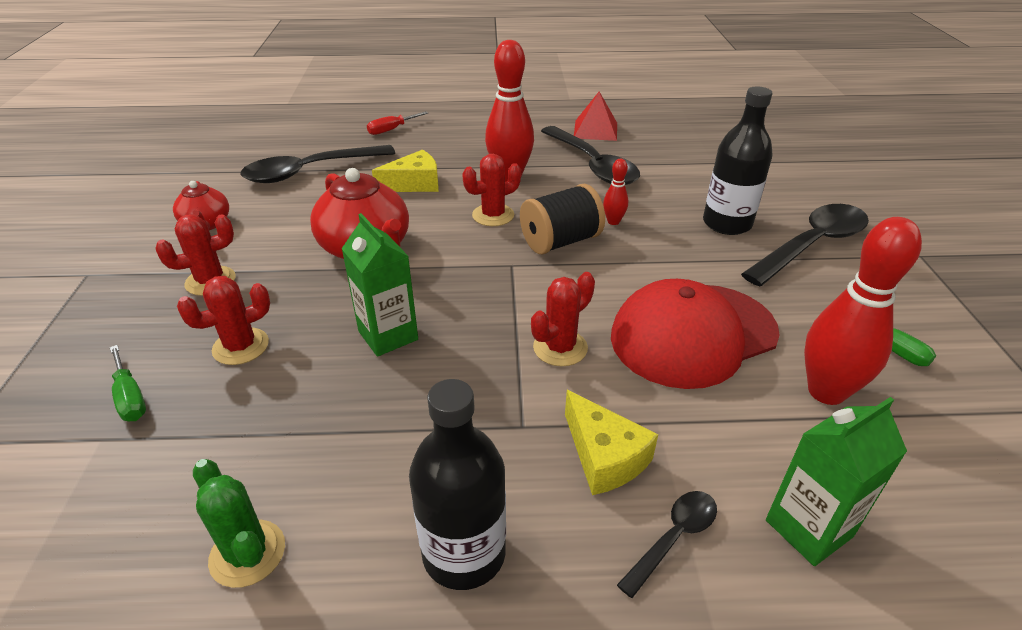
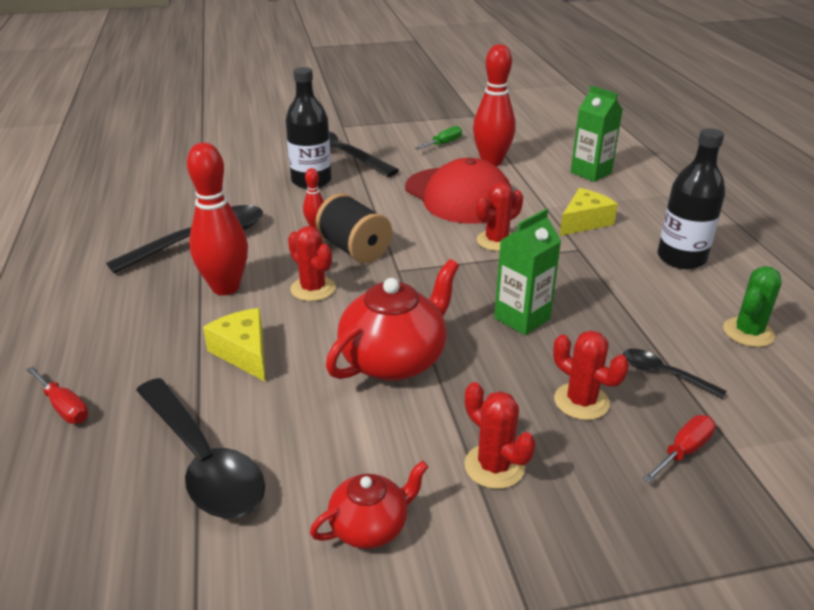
camera: 100 degrees left, 5 degrees down
green screwdriver [110,345,146,421] -> red screwdriver [642,415,716,483]
red cactus [531,272,595,366] -> red cactus turned 75 degrees counterclockwise [476,182,523,251]
red pyramid [574,92,617,141] -> none
black spoon [617,491,717,598] -> black spoon moved to [623,349,727,399]

